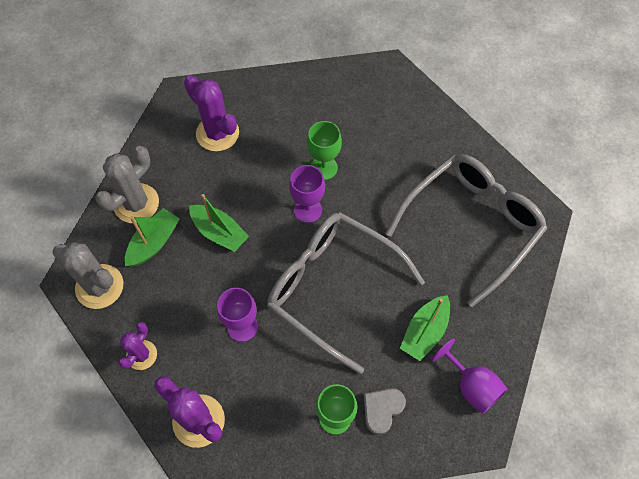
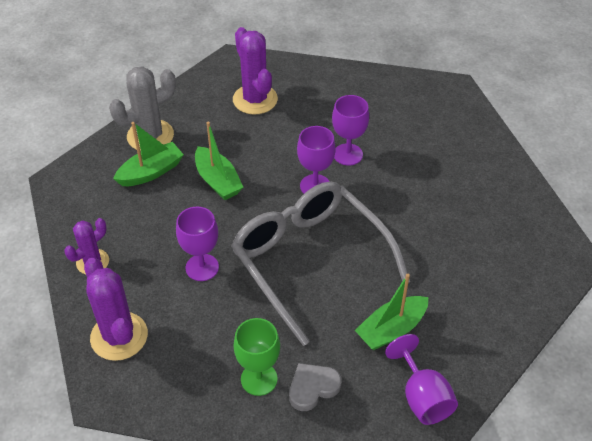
camera: 20 degrees right, 15 degrees down
grey cactus [52,242,123,309] -> none
green goblet [307,121,342,180] -> purple goblet [332,95,369,166]
grey glasses [385,154,547,307] -> none

